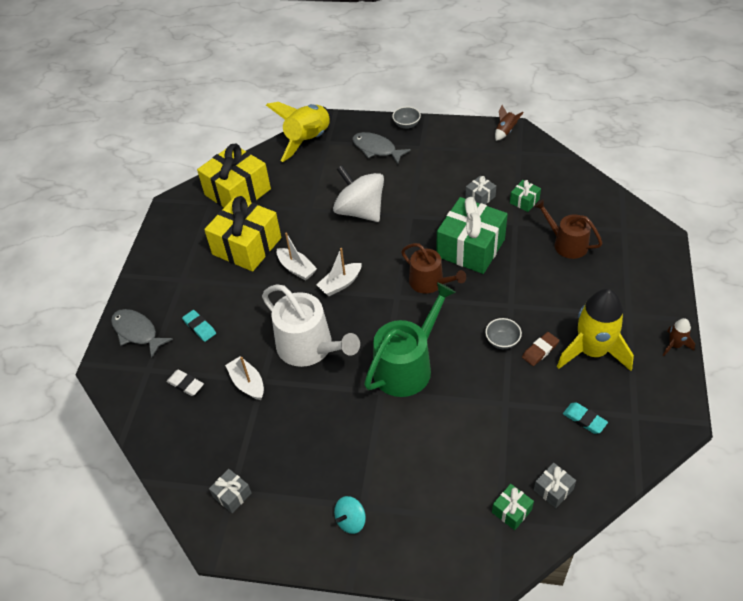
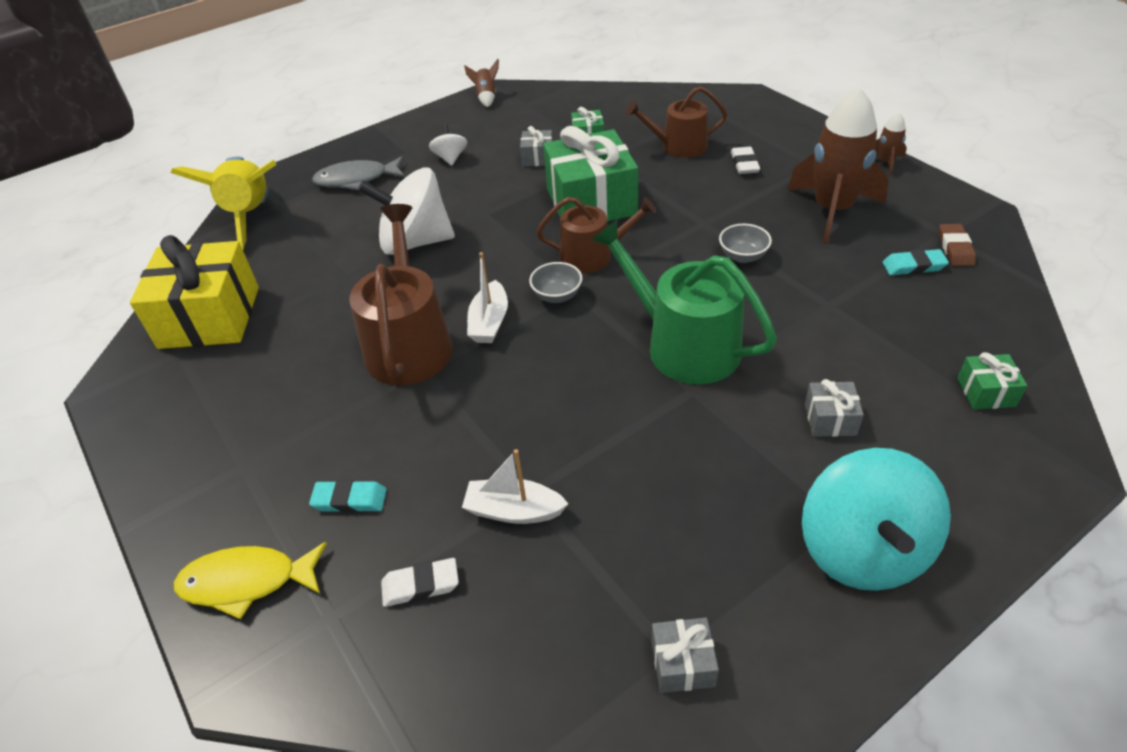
camera: 45 degrees left, 5 degrees down
grey fish [111,309,173,358] -> yellow fish [174,542,327,620]
yellow gift [204,196,281,272] -> none
white watering can [262,284,360,367] -> none
white boat [277,232,317,280] -> brown watering can [350,204,453,385]
turquoise spinning top [334,496,366,534] -> turquoise spinning top [802,448,951,591], size x2.15
green watering can [364,282,456,397] -> green watering can turned 45 degrees counterclockwise [591,220,777,384]
grey bowl [392,106,421,129] -> grey bowl moved to [529,262,583,303]
brown eraser [522,332,559,366] -> brown eraser moved to [939,224,976,266]
grey gift [534,463,576,508] -> grey gift moved to [805,379,864,437]
yellow rocket [557,289,634,371] -> brown rocket [787,87,888,243]
none -> white spinning top [429,124,468,166]
none -> white eraser [731,147,760,174]

